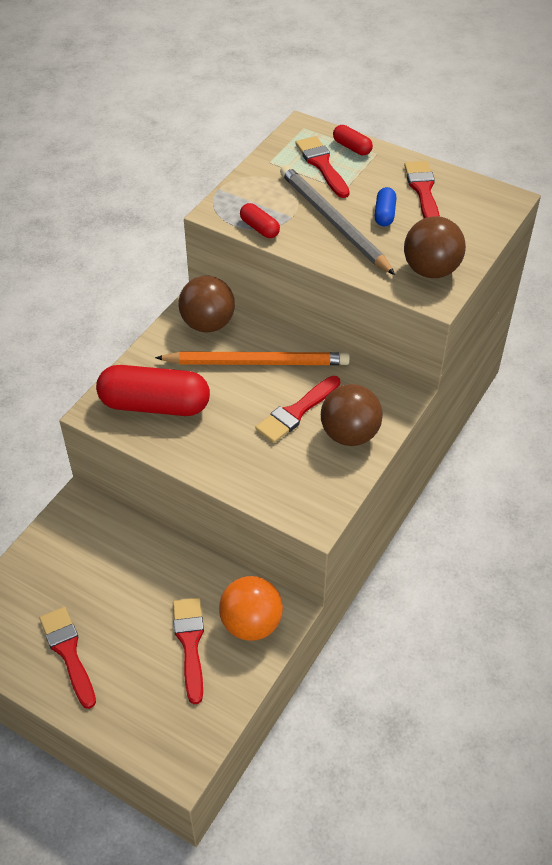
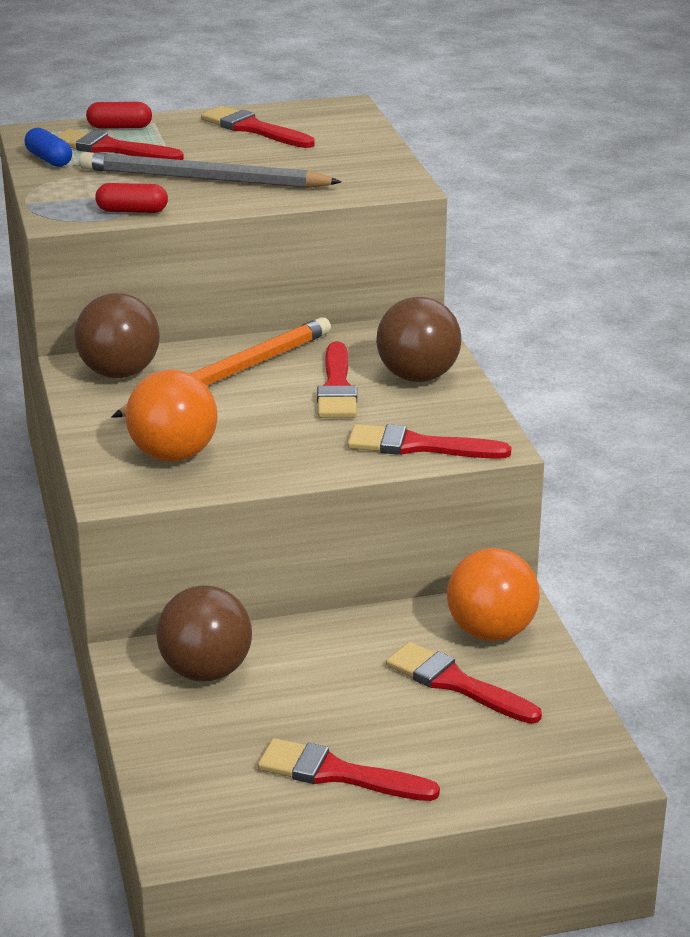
camera: 45 degrees left, 20 degrees down
red capsule [96,365,210,416] -> orange ball [125,370,218,462]
blue capsule [375,187,396,226] -> blue capsule moved to [25,128,72,167]
brown ball [404,216,466,278] -> brown ball moved to [156,585,252,682]
none -> red brush [347,424,512,459]

